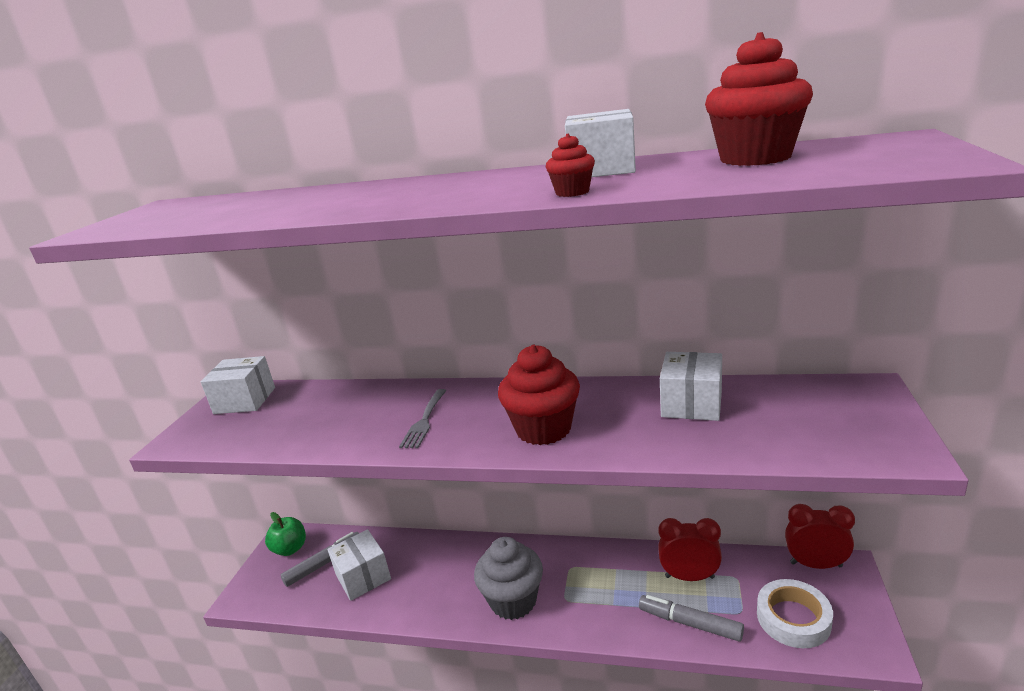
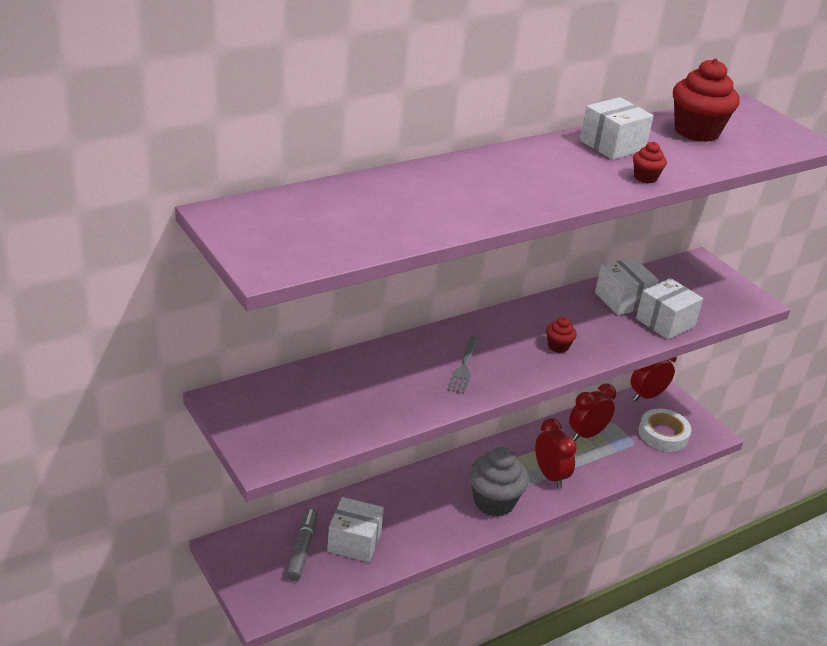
camera: 50 degrees left, 10 degrees up
white box [201,356,275,414] -> white box moved to [636,278,703,340]
green apple [265,512,306,556] -> none
grey fork [399,389,447,448] -> grey fork turned 45 degrees clockwise [447,336,479,394]
red cupcake [498,345,580,445] -> red cupcake [546,317,577,353], size x0.47
grey marker [639,595,744,642] -> none
none -> red clock [535,418,577,488]

